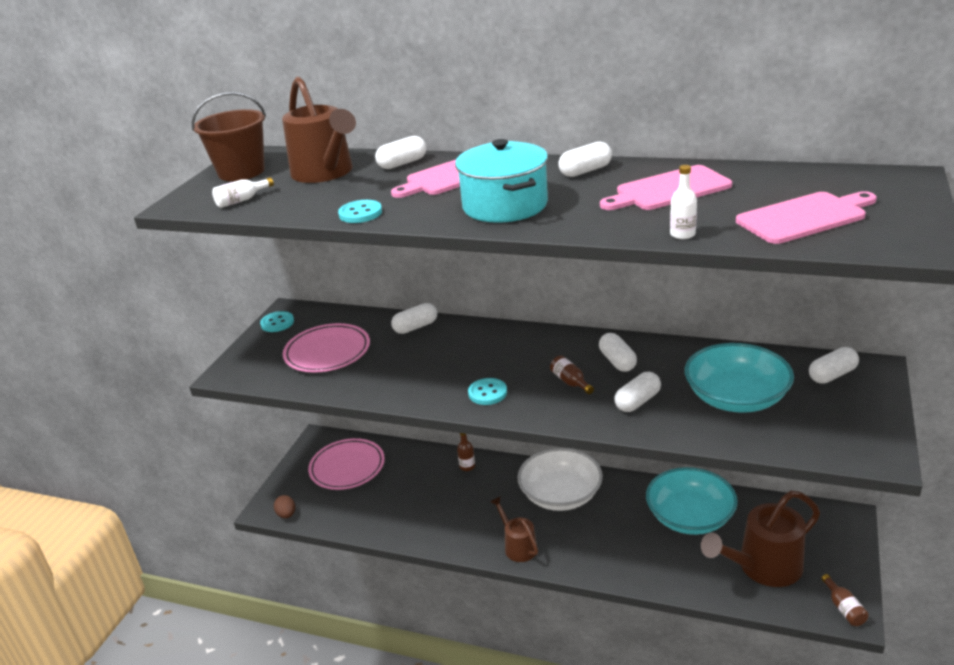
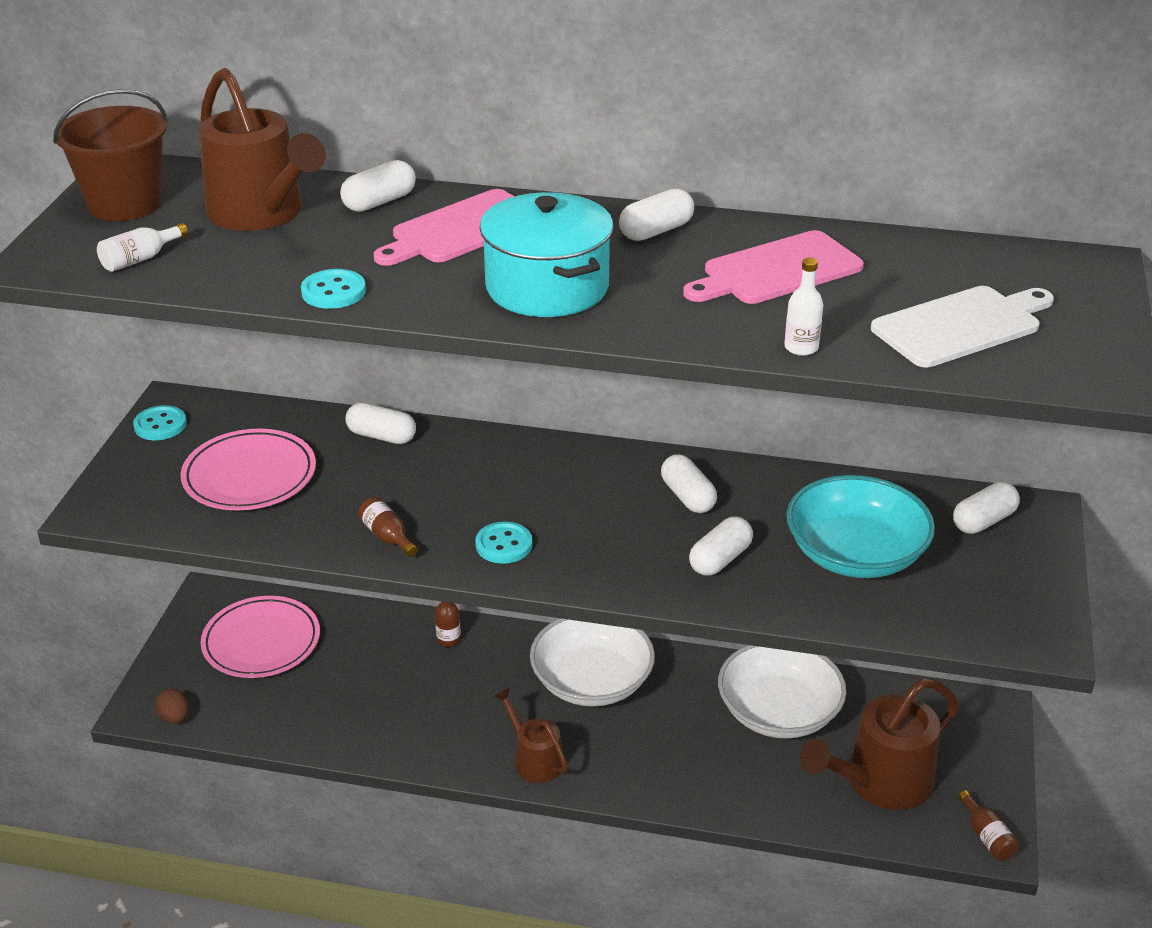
camera: 10 degrees left, 5 degrees up
white capsule [391,303,437,334] -> white capsule turned 60 degrees clockwise [345,402,416,444]
brown bottle [550,355,594,394] -> brown bottle moved to [358,497,418,557]
turquoise bowl [646,467,738,535] -> white bowl [718,645,846,739]
pink cutting board [736,191,877,244] -> white cutting board [871,286,1054,368]

